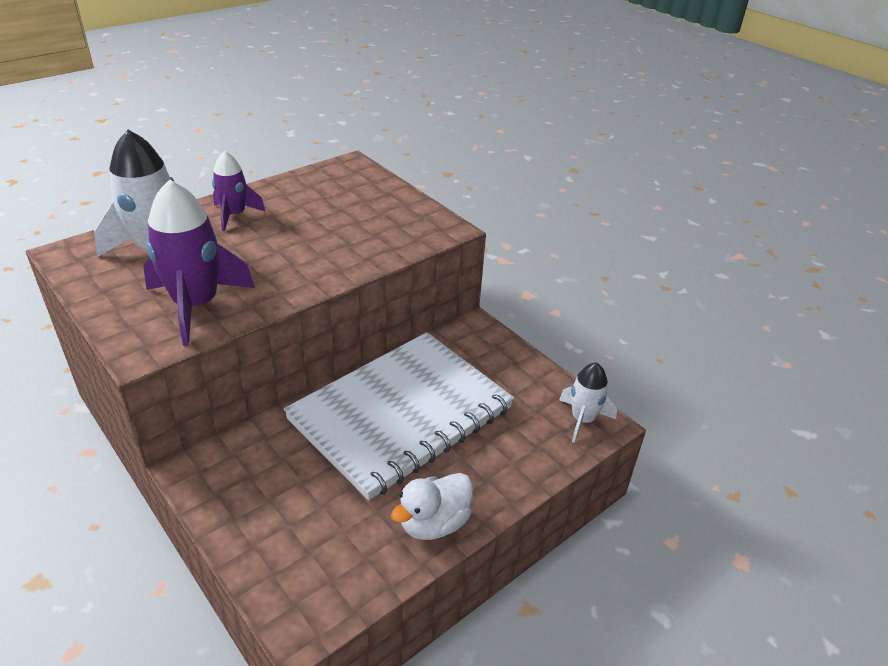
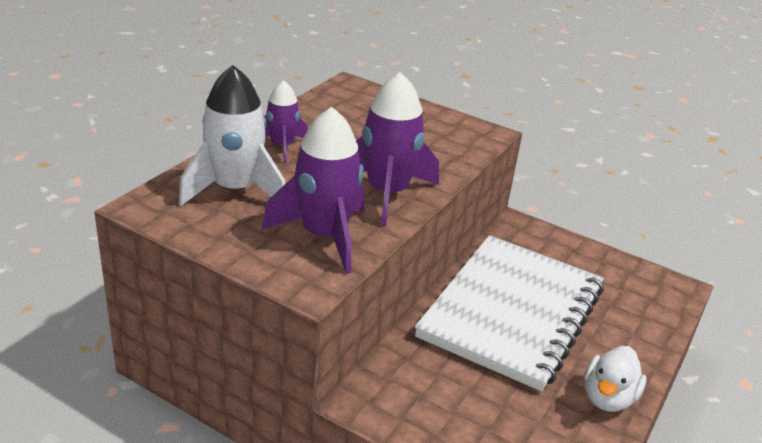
camera: 20 degrees left, 5 degrees down
white rocket [559,362,617,443] -> none
none -> purple rocket [356,72,439,227]

